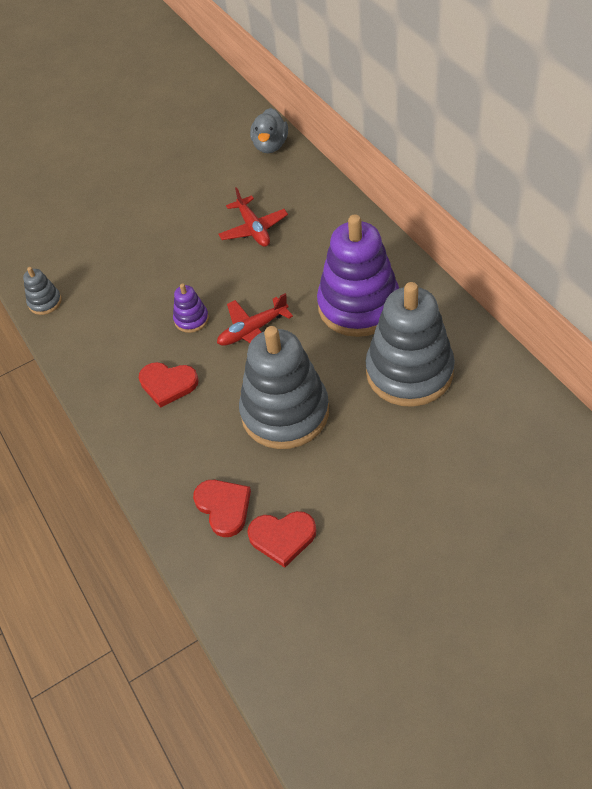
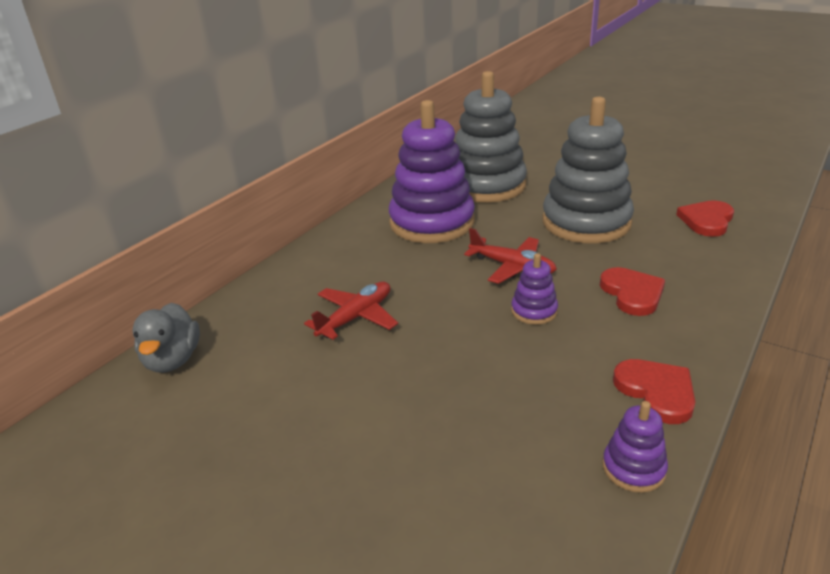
camera: 120 degrees left, 20 degrees down
grey stacking toy [23,267,62,315] -> purple stacking toy [602,401,668,493]
red heart [247,511,316,568] -> red heart moved to [613,359,695,424]
grey duck [250,108,288,153] -> grey duck turned 105 degrees clockwise [133,303,200,373]

